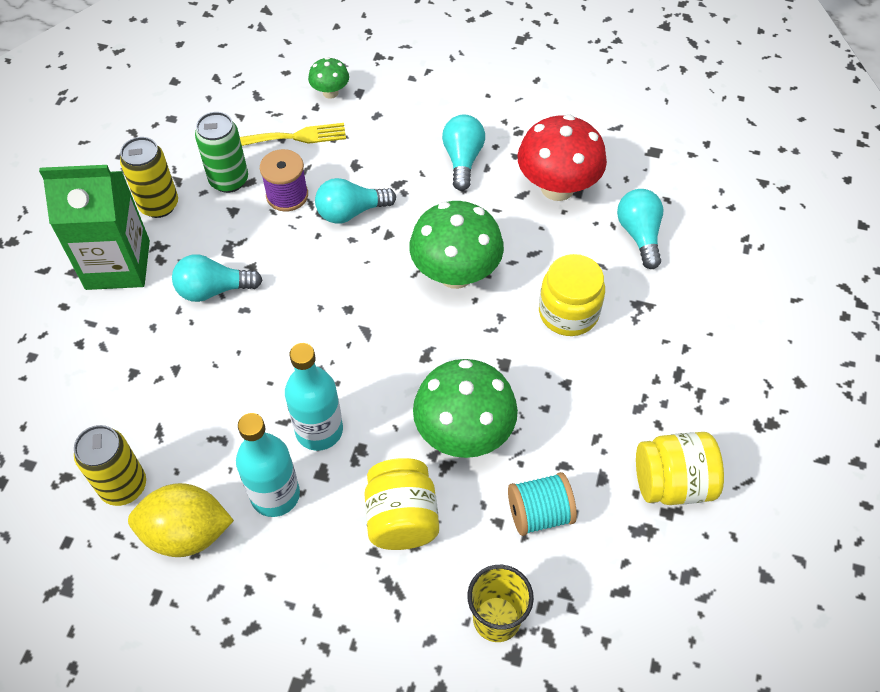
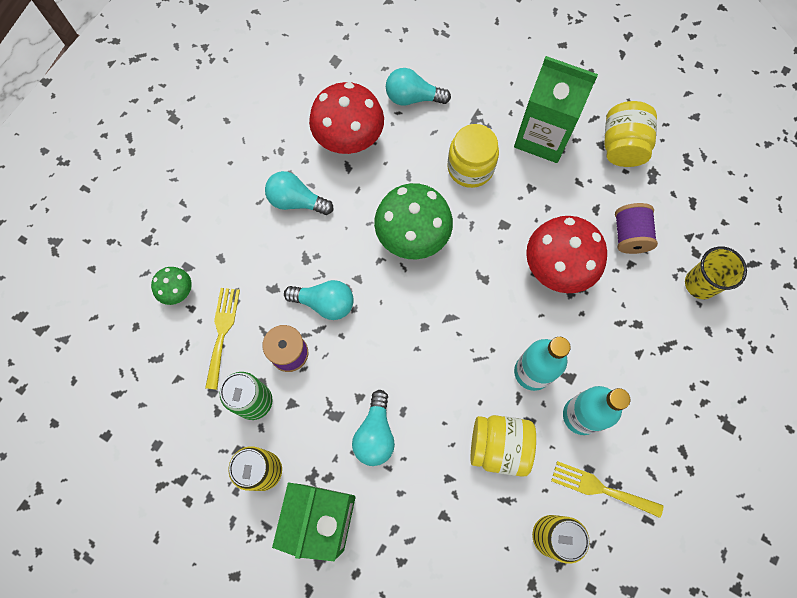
camera: 75 degrees left, 15 degrees up
yellow lemon [128,483,234,557] -> yellow fork [551,461,664,518]
turquoise light bulb [315,178,396,224] -> turquoise light bulb turned 75 degrees counterclockwise [284,280,354,320]
yellow jar [364,458,439,550] -> yellow jar moved to [471,415,536,477]
green mushroom [413,359,518,458] -> red mushroom [526,216,607,293]
turquoise spool [508,472,577,536] -> purple spool [615,203,658,254]
none -> green carton [514,56,598,163]

